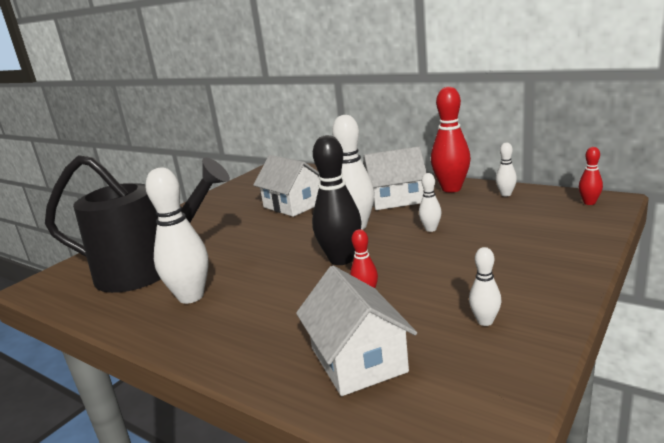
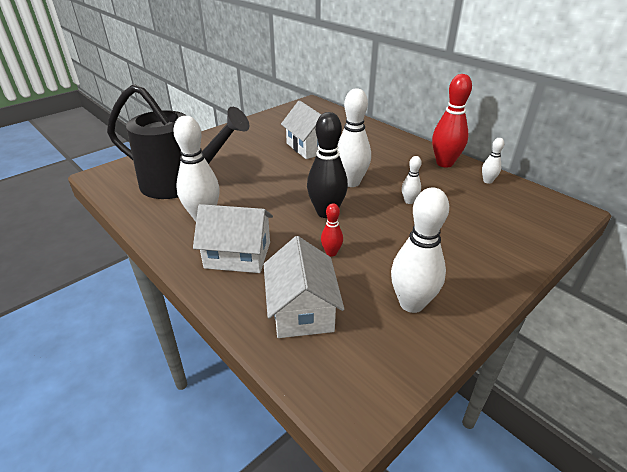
camera: 10 degrees right, 15 degrees up
white house [363,146,427,210] -> white house moved to [193,204,273,273]
white bowling pin [469,247,501,326] -> white bowling pin [391,188,449,313], size x2.00
red bowling pin [579,147,603,205] -> none

